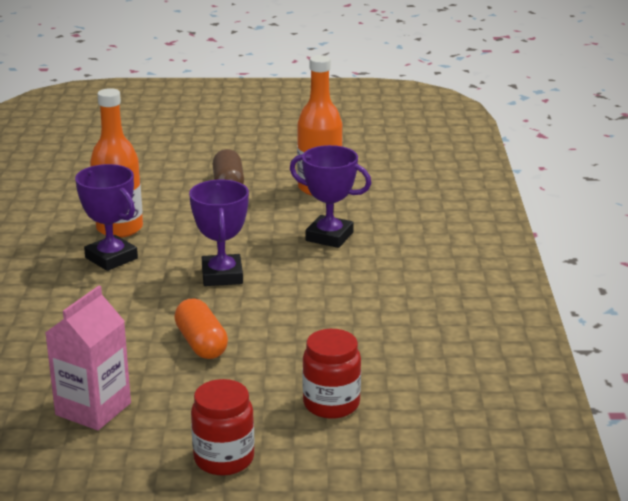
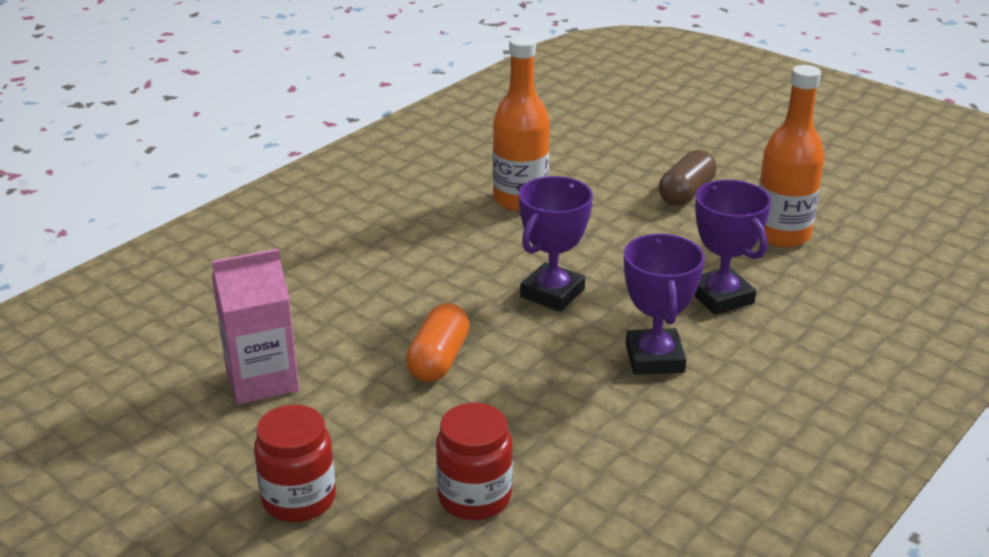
camera: 40 degrees right, 5 degrees up
purple trophy [75,164,138,271] -> purple trophy moved to [624,234,705,375]

